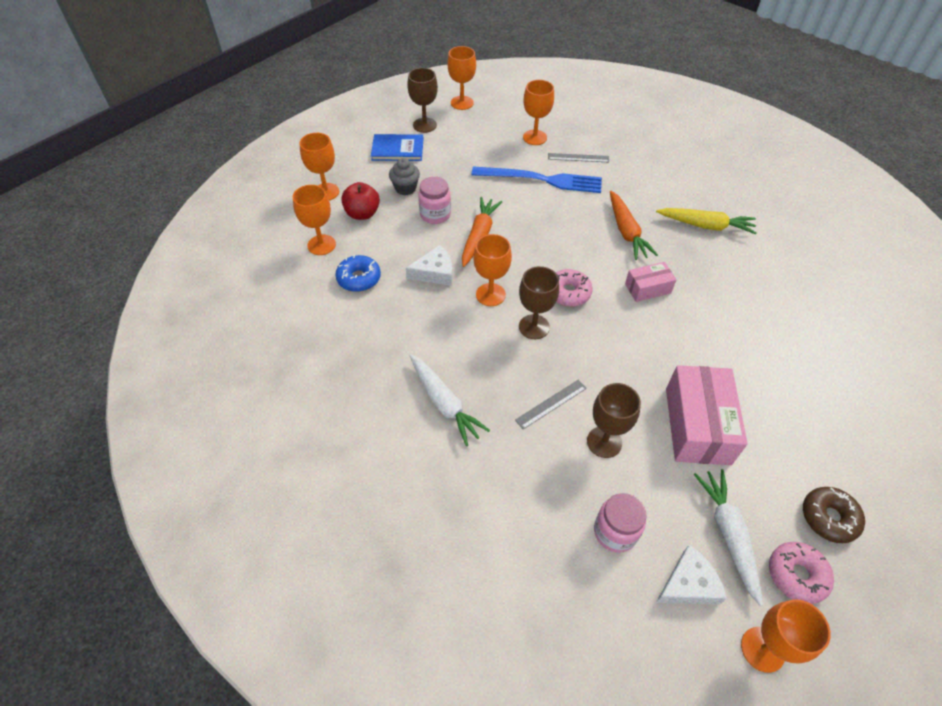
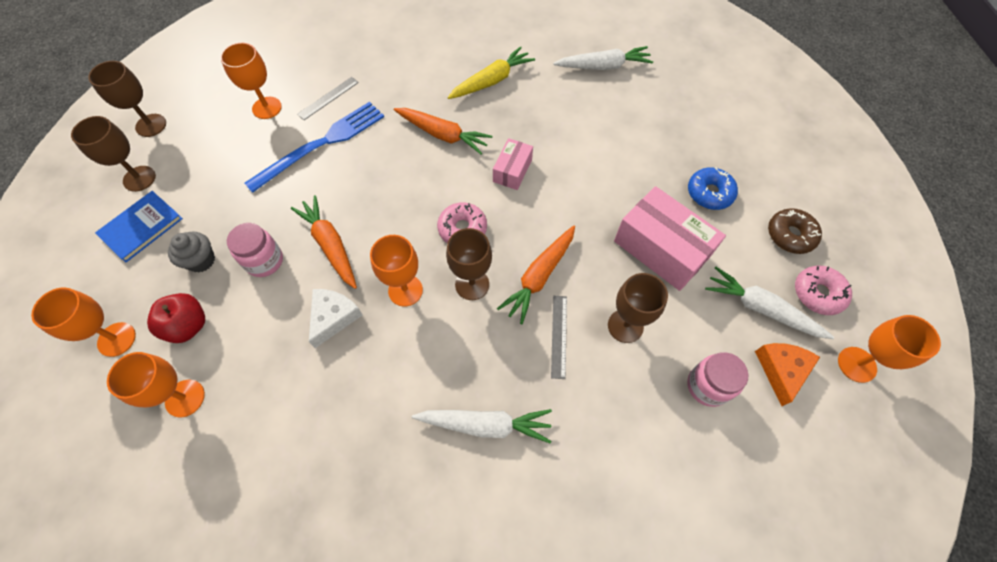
camera: 50 degrees left, 10 degrees up
blue donut [335,255,381,292] -> blue donut moved to [688,167,738,210]
orange goblet [447,46,476,110] -> brown goblet [88,61,166,137]
white cheese [656,545,727,605] -> orange cheese [755,343,820,406]
none -> orange carrot [497,225,575,324]
none -> white carrot [553,46,653,70]

